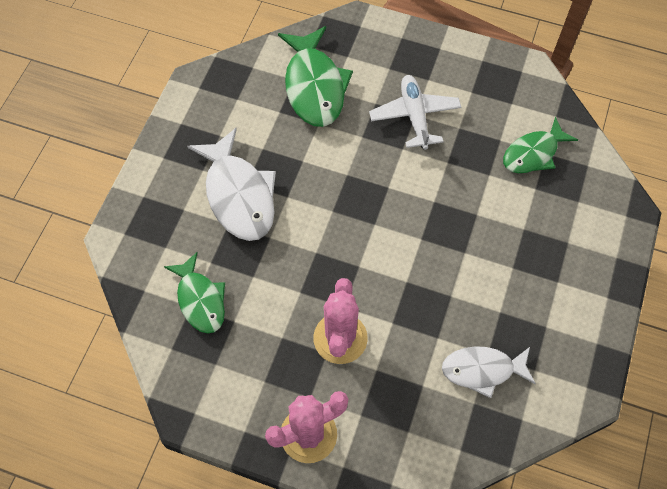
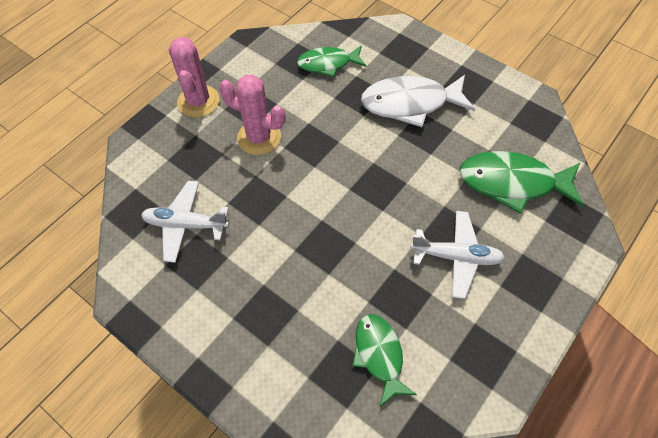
camera: 110 degrees right, 5 degrees down
white fish [442,346,536,398] -> white plane [141,181,229,263]

